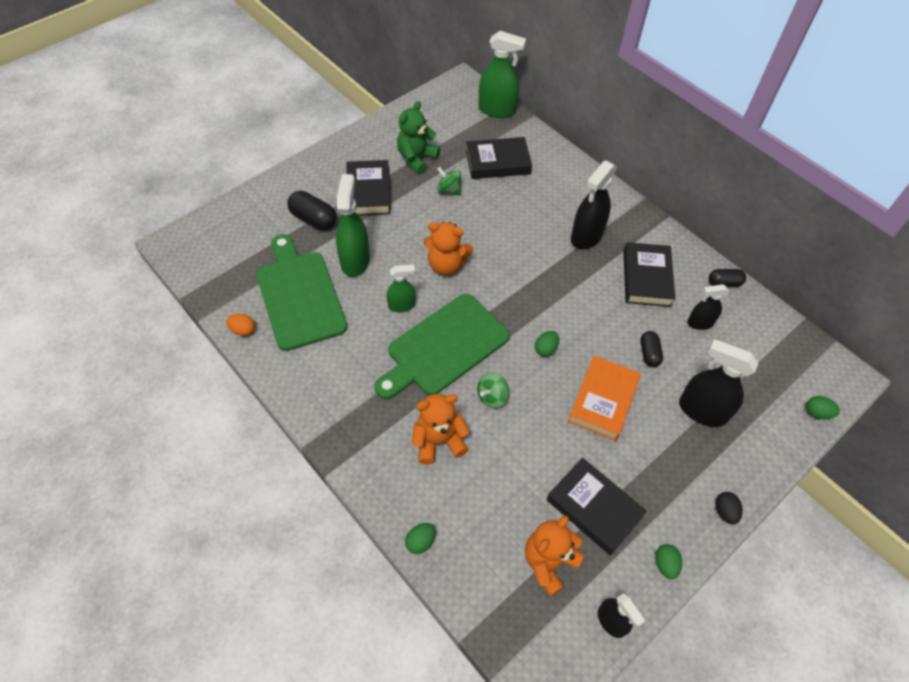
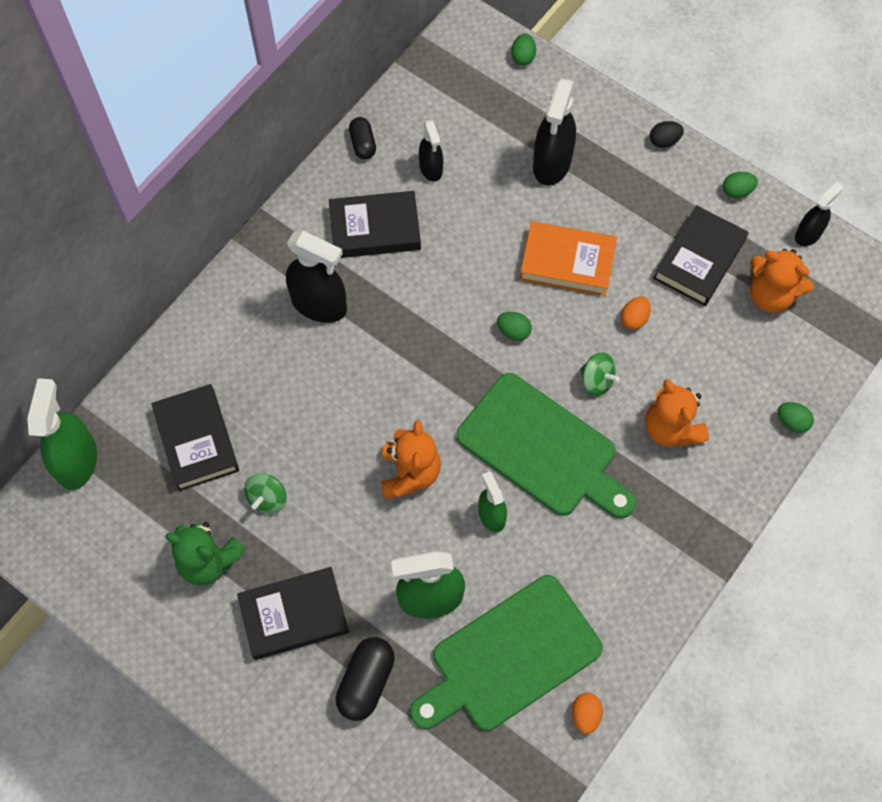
camera: 100 degrees left, 10 degrees up
black capsule [640,331,663,367] -> none
none -> orange egg [621,296,651,330]

